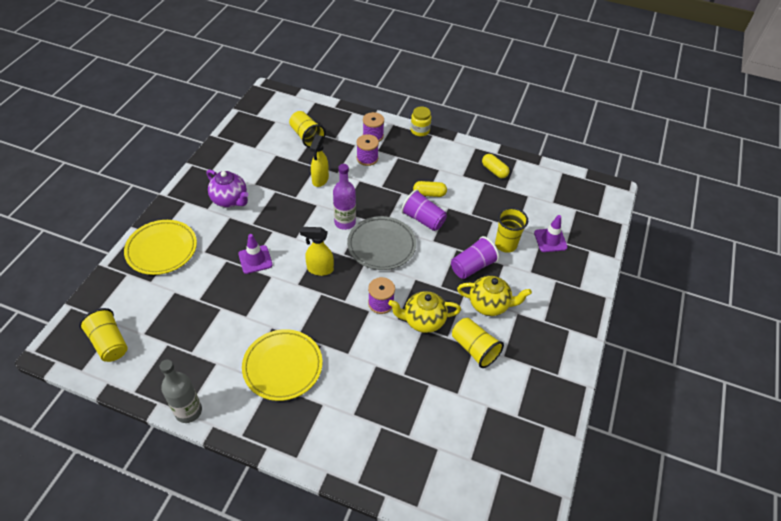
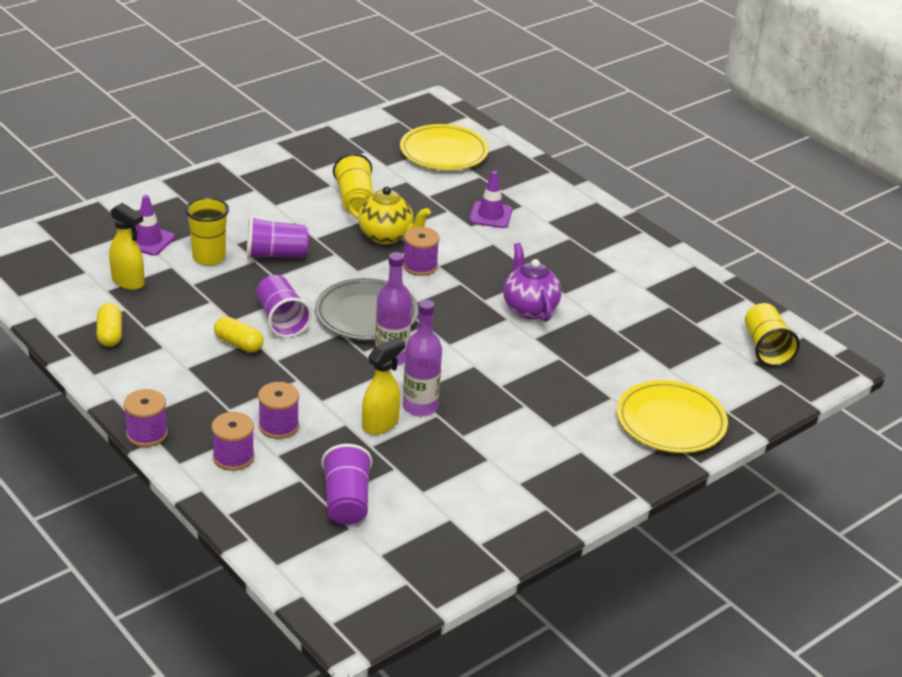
camera: 150 degrees left, 15 degrees down
grey bottle [159,359,202,423] -> none
purple teapot [207,169,248,207] -> purple teapot moved to [503,243,561,322]
purple traffic cone [238,234,273,274] -> purple traffic cone moved to [469,171,512,228]
yellow plate [242,329,322,401] -> yellow plate moved to [400,124,489,170]
yellow cup [289,111,326,148] -> purple cup [321,444,372,525]
yellow spray bottle [300,227,334,276] -> yellow spray bottle moved to [109,203,144,290]
yellow jar [411,106,431,136] -> purple spool [124,389,168,447]
yellow teapot [457,276,532,316] -> none
none -> purple bottle [403,300,442,417]

